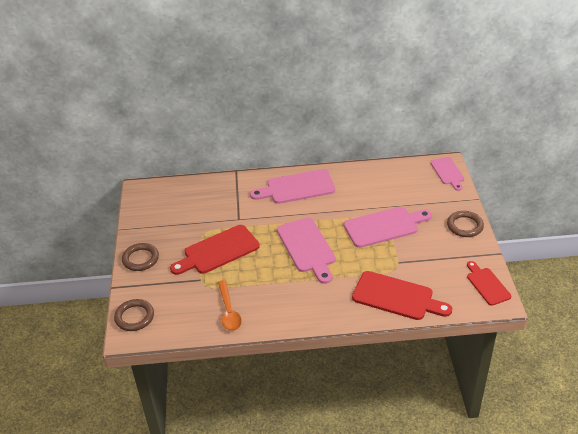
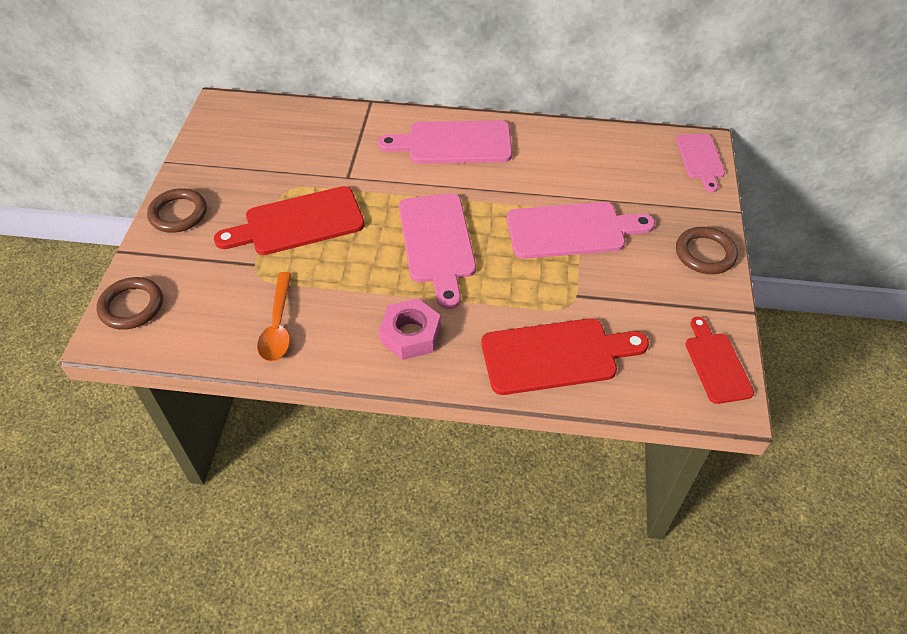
camera: 10 degrees right, 10 degrees up
red cutting board [352,271,452,320] -> red cutting board turned 45 degrees counterclockwise [481,318,649,395]
none -> pink nut [379,298,441,360]

